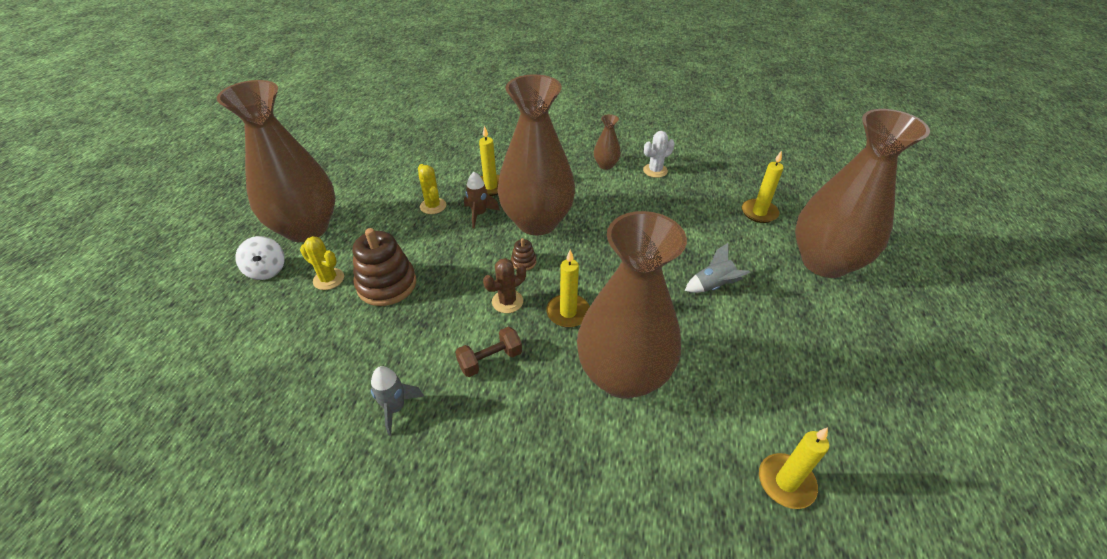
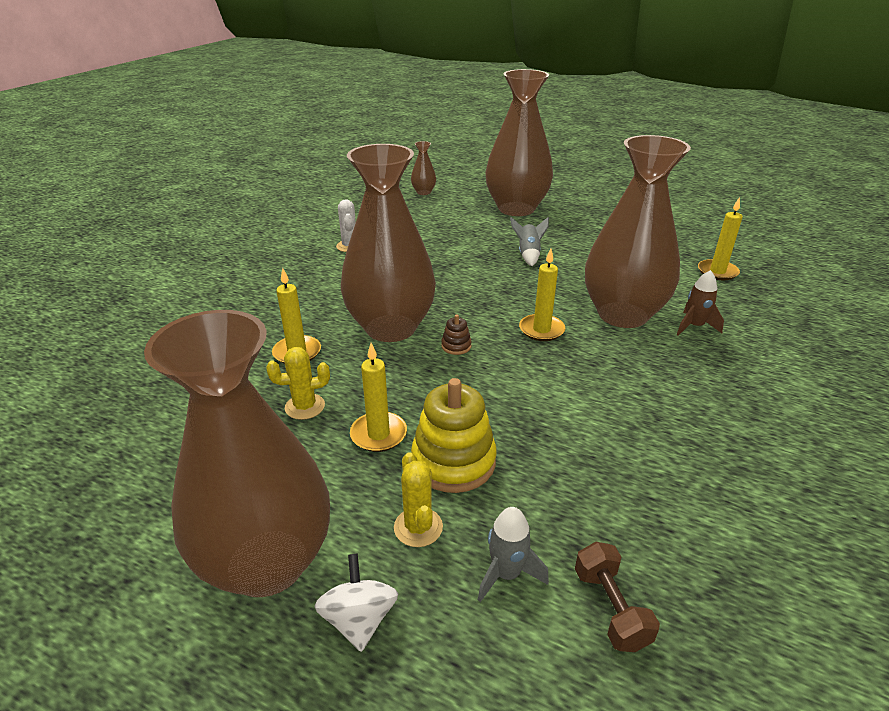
camera: 75 degrees left, 10 degrees down
white spinning top [235,236,285,280] -> white spinning top turned 90 degrees counterclockwise [314,554,398,652]
yellow cactus [300,236,344,290] -> yellow cactus turned 60 degrees counterclockwise [394,452,443,547]
brown stacking toy [353,228,416,306] -> yellow stacking toy [411,378,497,493]
grey rocket [370,366,424,436] -> grey rocket moved to [478,507,549,602]
brown dumbbell [455,327,522,377] -> brown dumbbell moved to [575,542,660,652]
brown rocket [464,172,500,228] -> brown rocket moved to [676,270,724,336]
brown cactus [483,258,526,313] -> none
brown vase [594,114,621,170] -> brown vase moved to [411,141,436,195]
yellow candle [742,150,784,223] -> yellow candle moved to [350,343,407,452]

